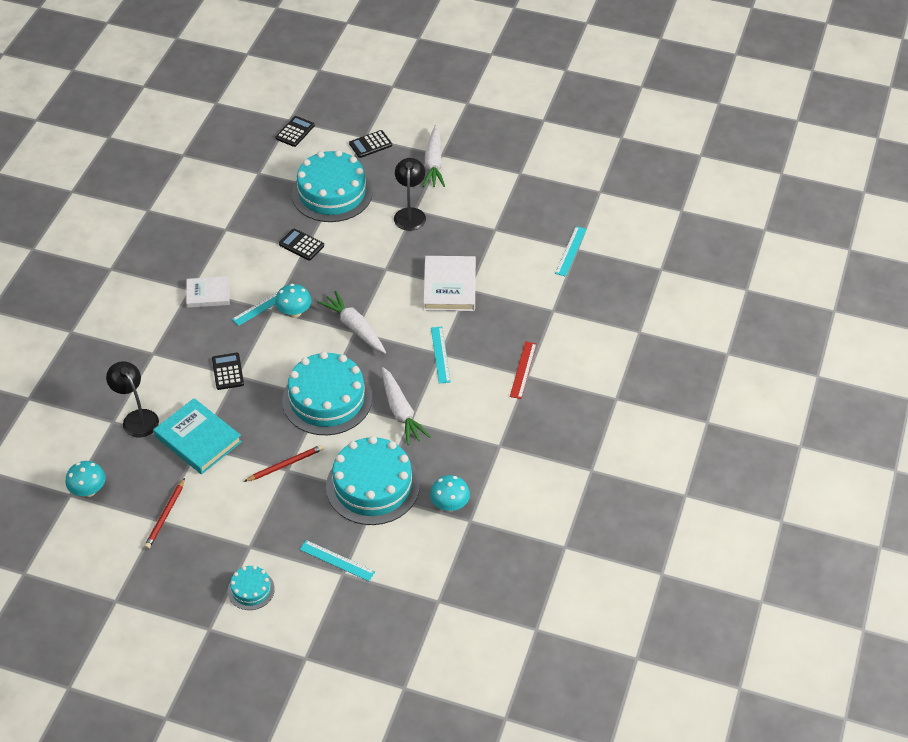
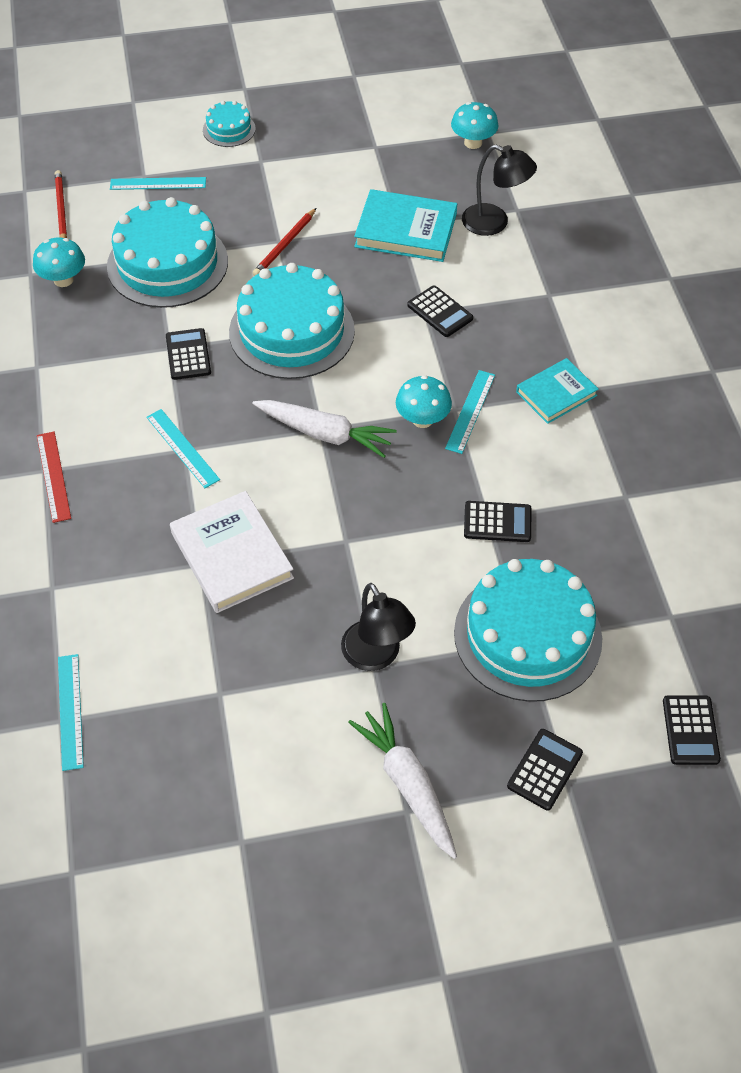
camera: 150 degrees right, 5 degrees up
red pencil [144,478,185,549] -> red pencil moved to [55,170,67,238]
white book [186,276,229,308] -> turquoise book [516,358,599,424]
white carrot [382,367,431,445] -> black calculator [166,328,211,380]

